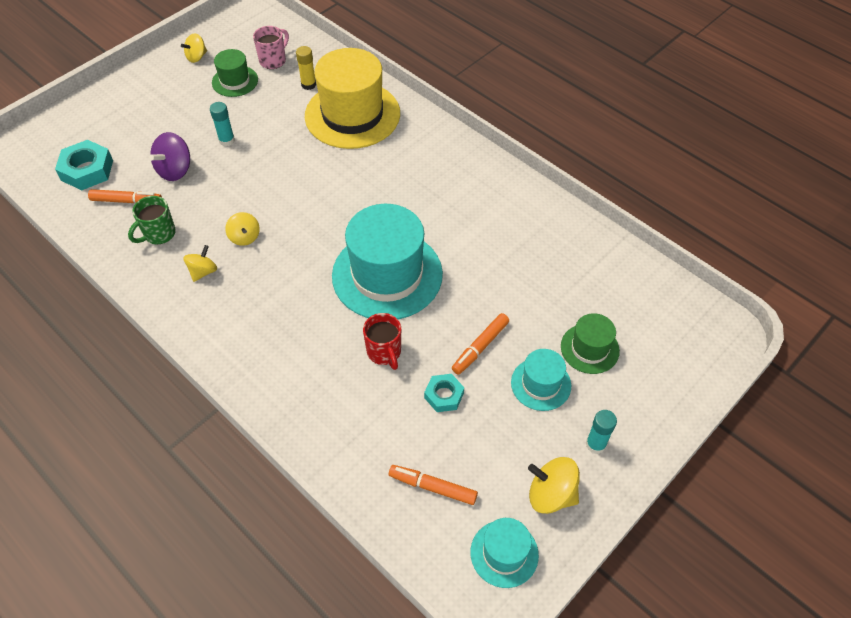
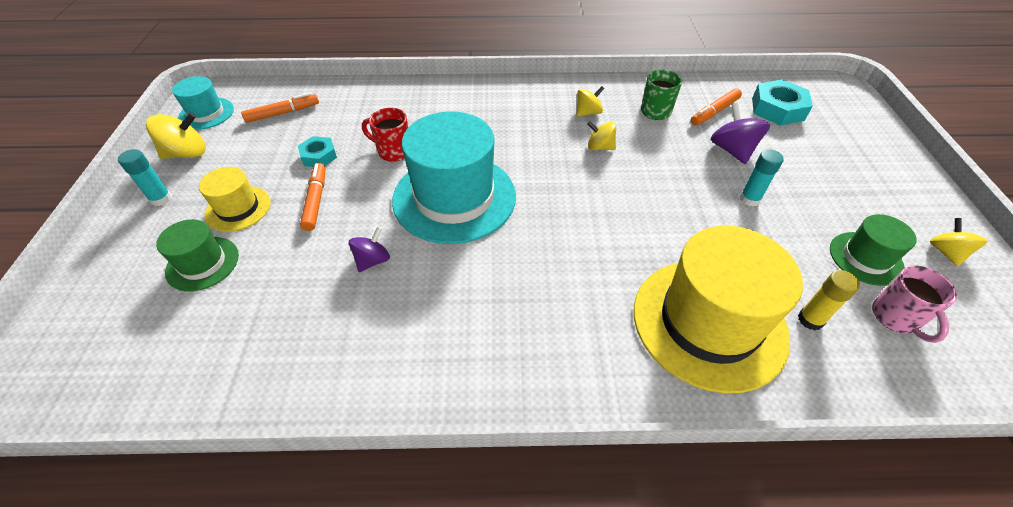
camera: 135 degrees right, 5 degrees down
yellow spinning top [183,245,217,282] -> yellow spinning top turned 105 degrees counterclockwise [577,86,604,117]
turquoise hat [511,349,571,411] -> yellow hat [199,167,271,232]
none -> purple spinning top [349,227,390,272]

